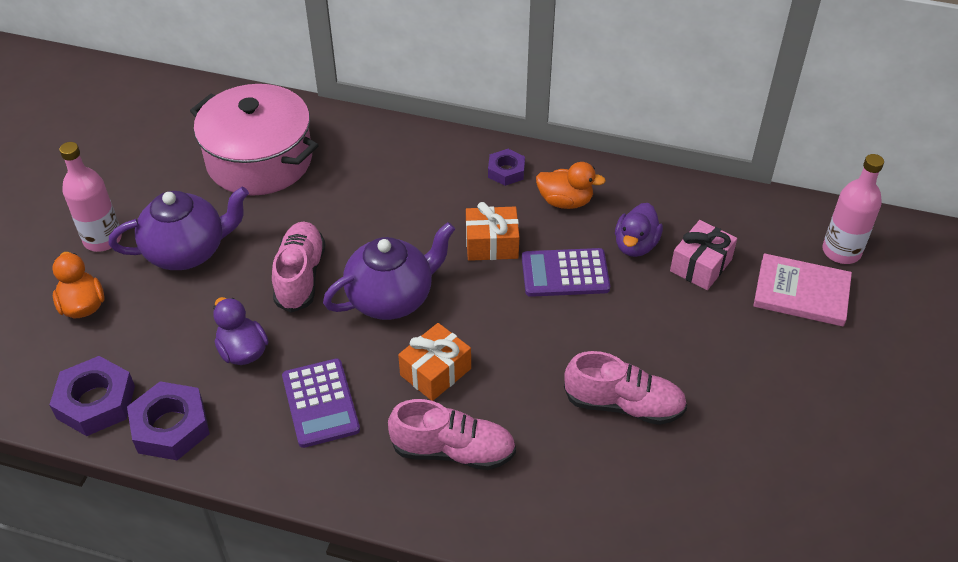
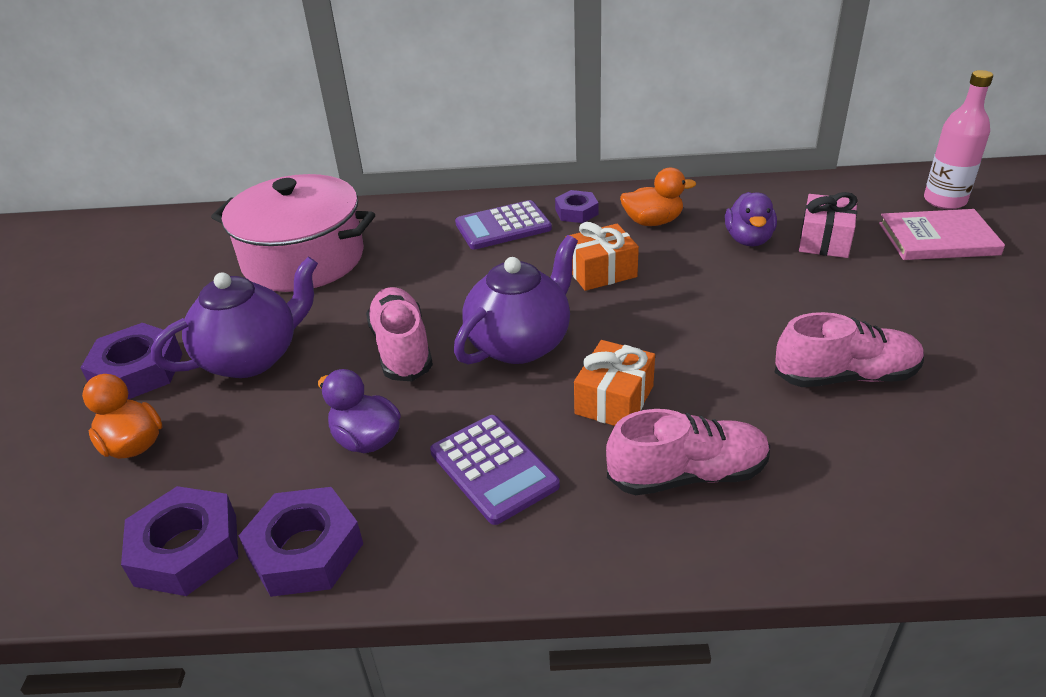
camera: 15 degrees left, 10 degrees down
pink bottle [59,142,122,252] -> purple nut [81,323,183,400]
purple calculator [522,248,610,297] -> purple calculator moved to [455,200,552,250]

